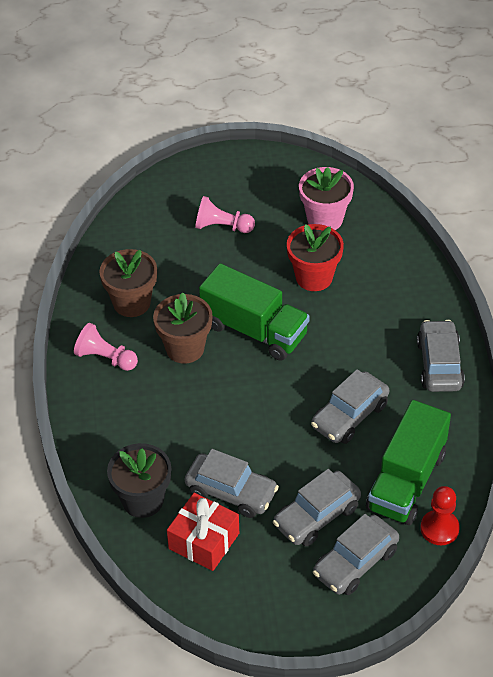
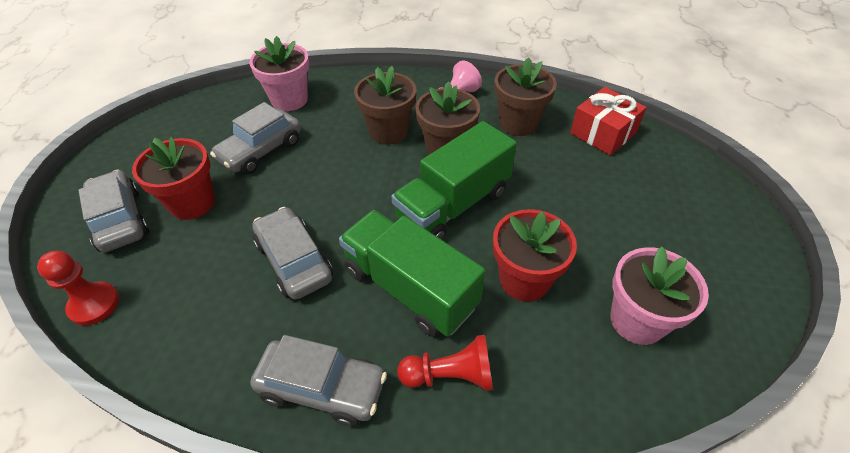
camera: 105 degrees right, 0 degrees up
black flower pot [107,443,171,518] -> pink flower pot [249,36,309,111]
red gift [167,493,239,571] -> red gift moved to [570,87,647,155]
pink pawn [195,196,255,233] -> none
grey car [273,469,361,547] -> red flower pot [132,137,215,220]
green truck [366,400,451,525] -> green truck moved to [339,210,485,337]
none -> brown flower pot [354,66,416,145]
none -> red pawn [397,335,493,391]

